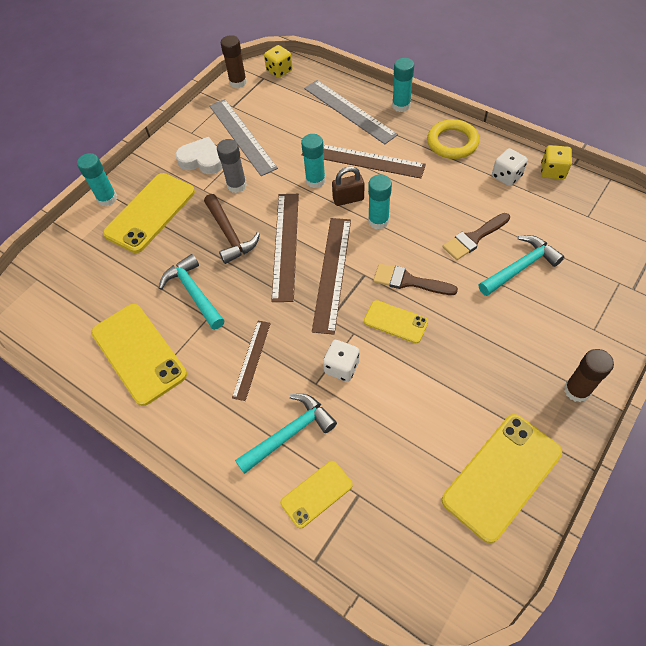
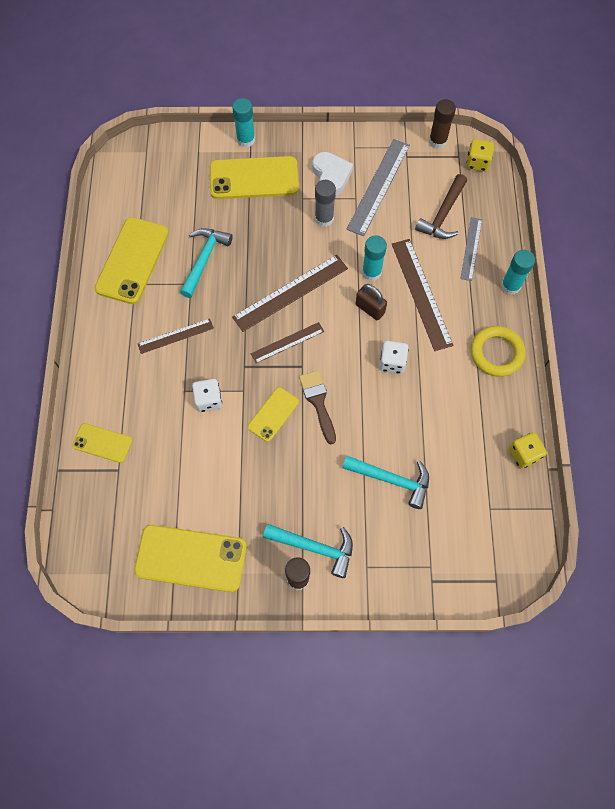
camera: 50 degrees right, 10 degrees up
brown hammer [204,194,260,264] -> brown hammer moved to [415,174,467,239]
turquoise hammer [235,394,337,474] -> turquoise hammer moved to [263,524,353,578]
grey ruler [304,80,398,144] -> grey ruler [460,217,482,281], size x0.59
brown ruler [312,218,351,335] -> brown ruler [251,322,324,363], size x0.59
yellow phone [364,300,428,343] -> yellow phone turned 45 degrees clockwise [248,387,299,442]
turquoise glue stick [368,174,392,229] -> none
brown brush [443,213,510,260] -> none
white dice [492,148,528,186] -> white dice moved to [379,341,408,374]

